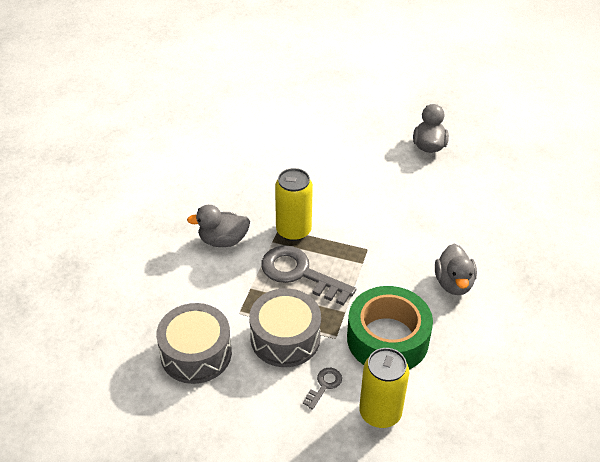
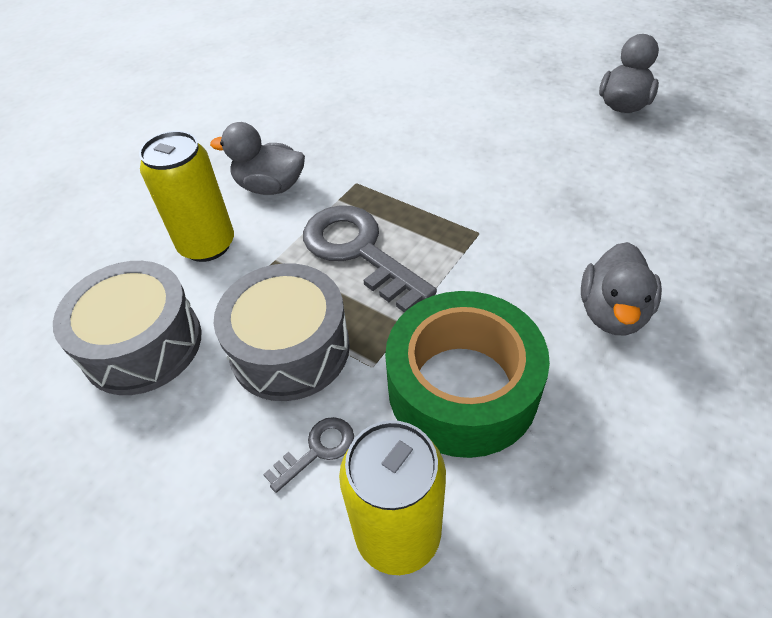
camera: 20 degrees right, 5 degrees up
yellow can [275,168,313,241] -> yellow can moved to [139,131,234,262]

